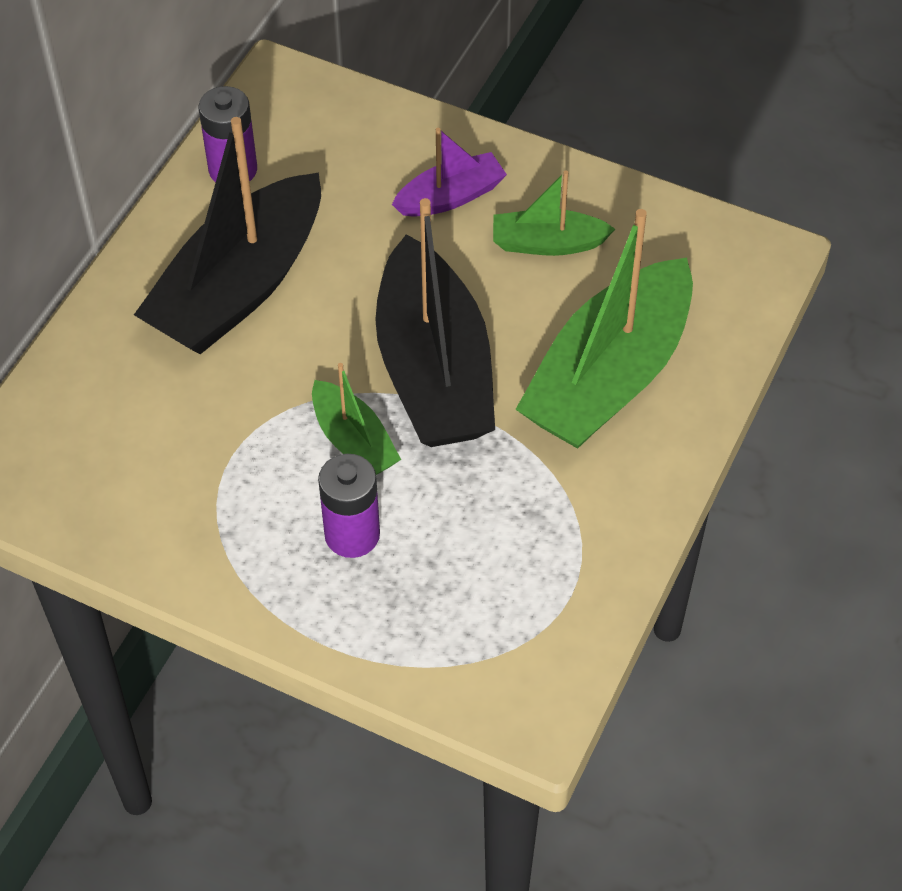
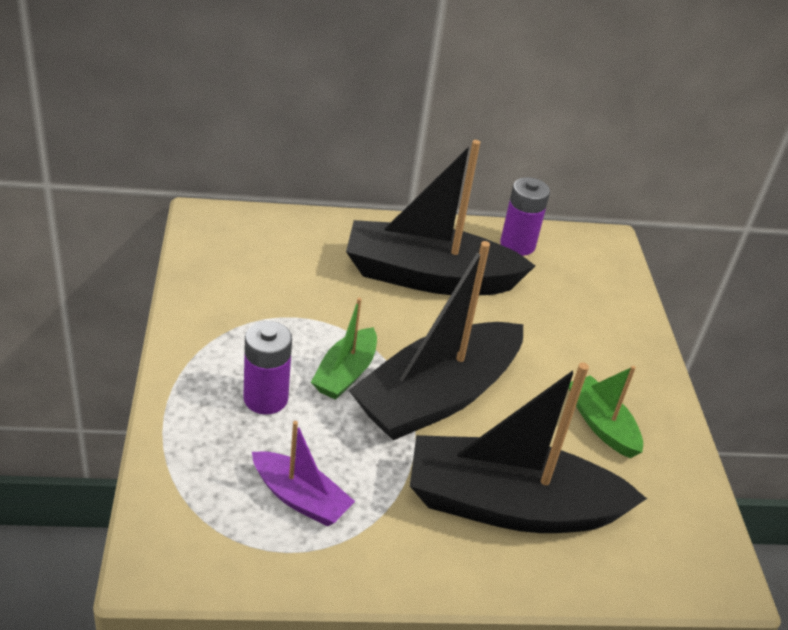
camera: 55 degrees right, 15 degrees down
purple boat [392,128,507,217] -> purple boat moved to [252,421,355,526]
green boat [515,209,693,449] -> black boat [410,362,647,533]

